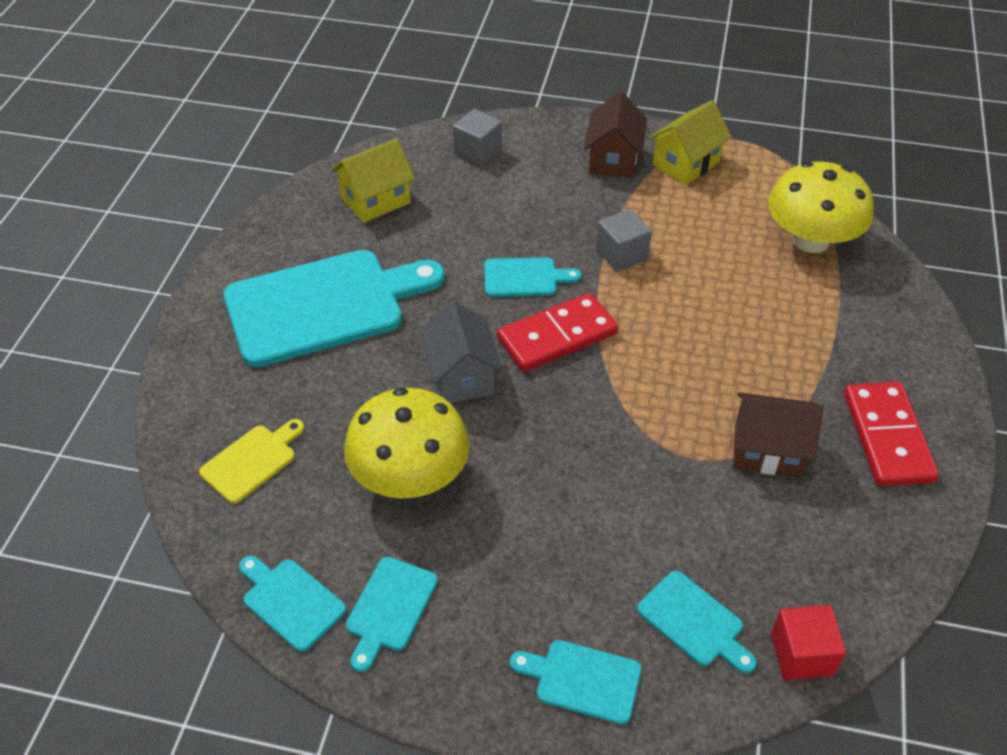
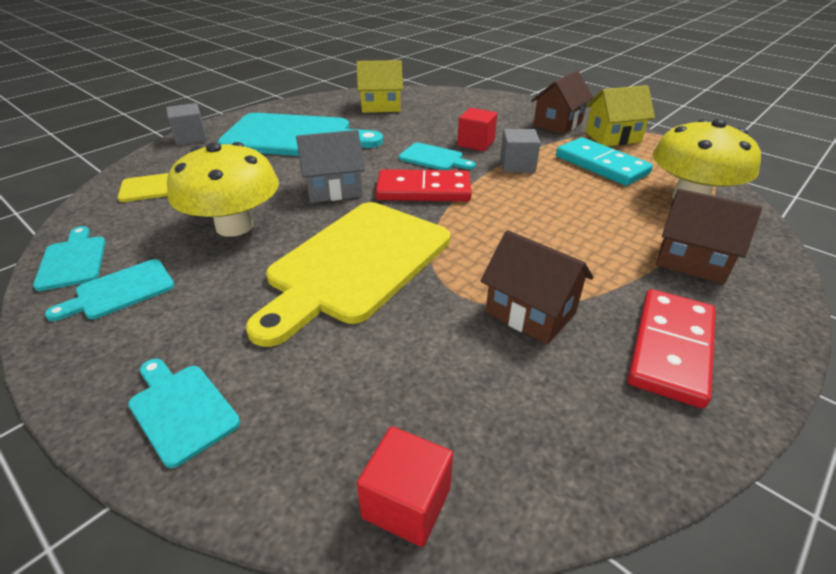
camera: 30 degrees right, 10 degrees down
grey house [420,301,503,403] -> grey house turned 60 degrees clockwise [296,130,365,203]
grey cube [453,109,502,166] -> grey cube moved to [166,103,207,146]
turquoise cutting board [637,571,757,674] -> none
none -> yellow cutting board [246,202,450,347]
none -> red cube [457,108,497,151]
none -> turquoise domino [556,137,653,186]
none -> brown house [656,189,762,284]

